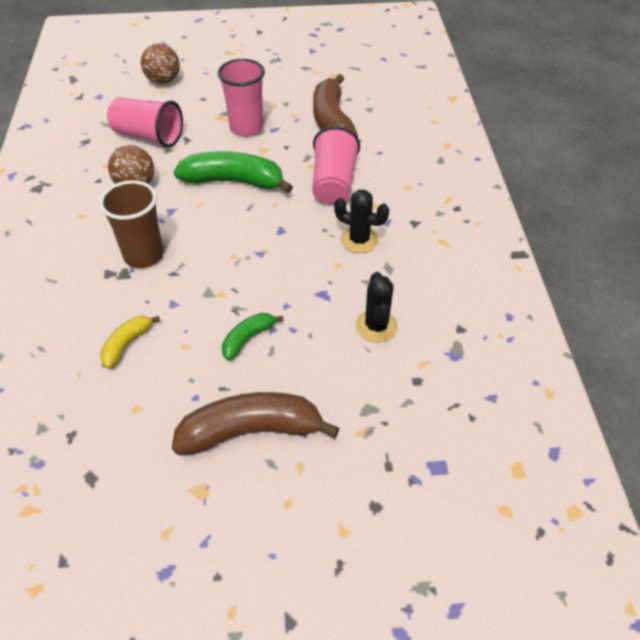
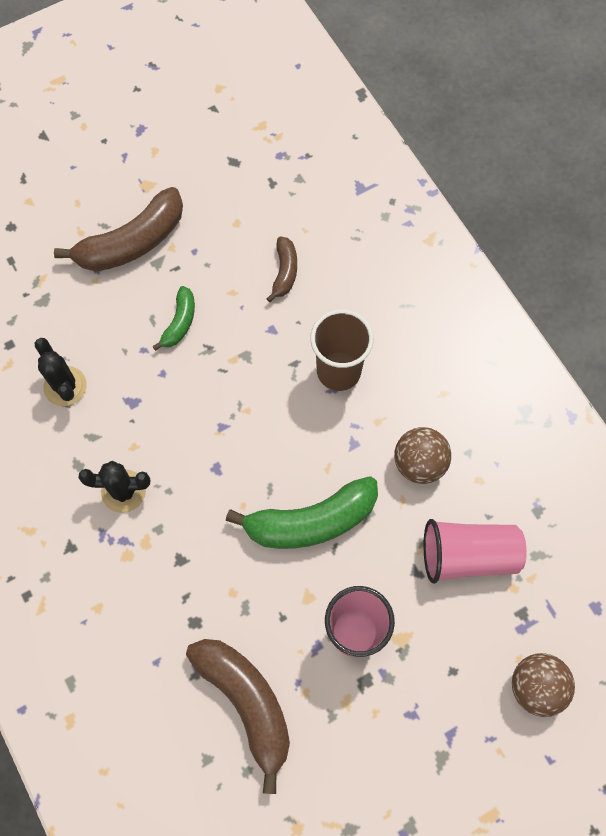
camera: 155 degrees right, 20 degrees up
yellow banana [100,316,160,369] -> brown banana [266,237,297,302]
pink cup [312,126,360,205] -> none

